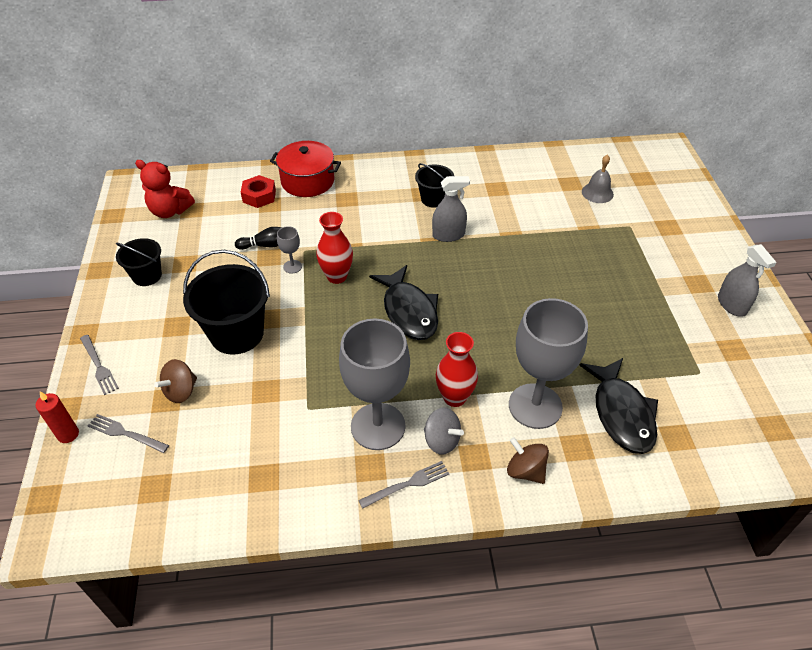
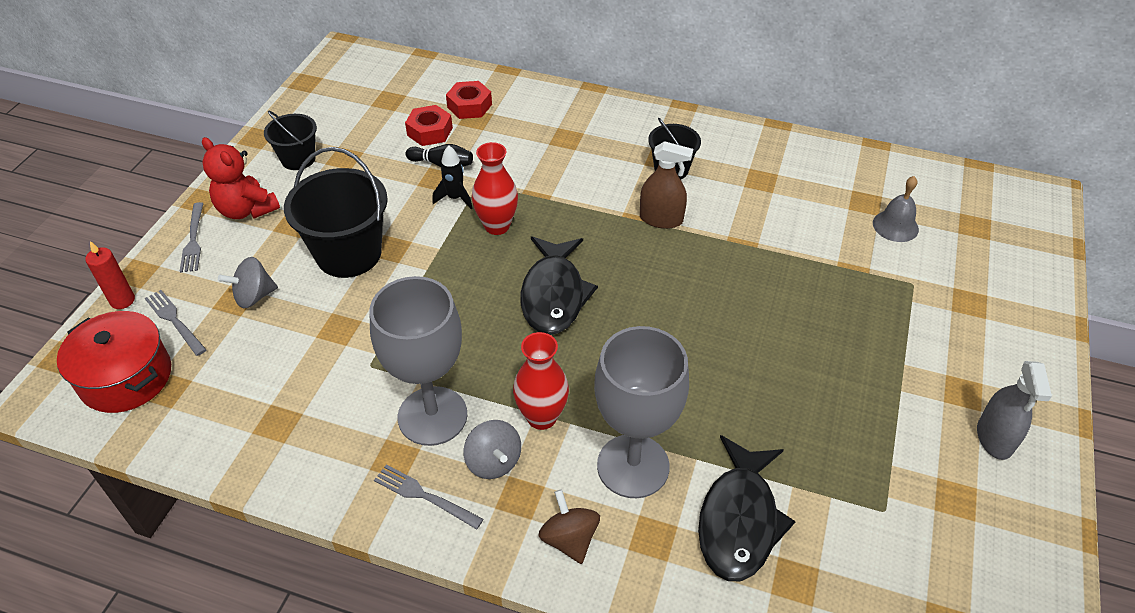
camera: 25 degrees right, 0 degrees up
red teddy bear [135,160,195,218] -> red teddy bear moved to [202,137,280,219]
brown spinning top [154,359,197,403] -> grey spinning top [218,257,278,308]
red pot [270,141,341,197] -> red pot moved to [57,311,171,413]
grey goblet [277,226,302,274] -> black rocket [432,145,473,209]
grey fork [358,461,449,509] -> grey fork turned 150 degrees counterclockwise [374,465,484,530]
grey spray bottle [432,176,470,242] -> brown spray bottle [640,141,693,229]
none -> red nut [405,105,453,146]

